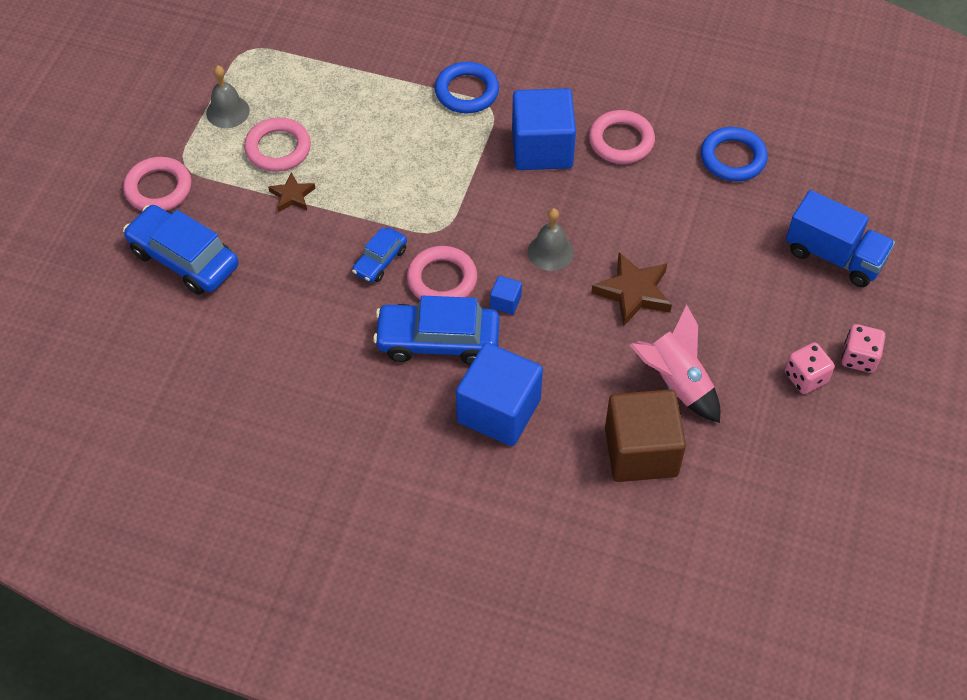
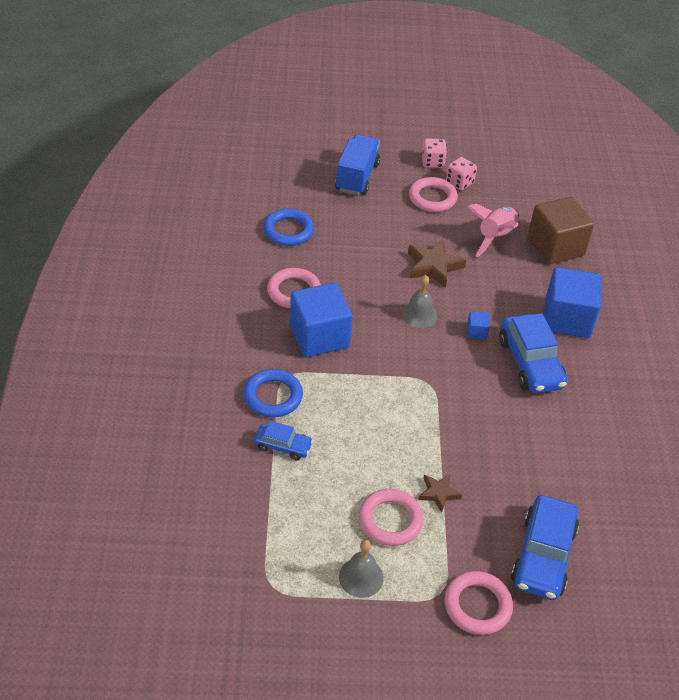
camera: 110 degrees left, 10 degrees down
blue car [352,227,407,283] -> blue car moved to [254,421,313,460]
pink ring [407,246,477,300] -> pink ring moved to [409,177,458,212]

